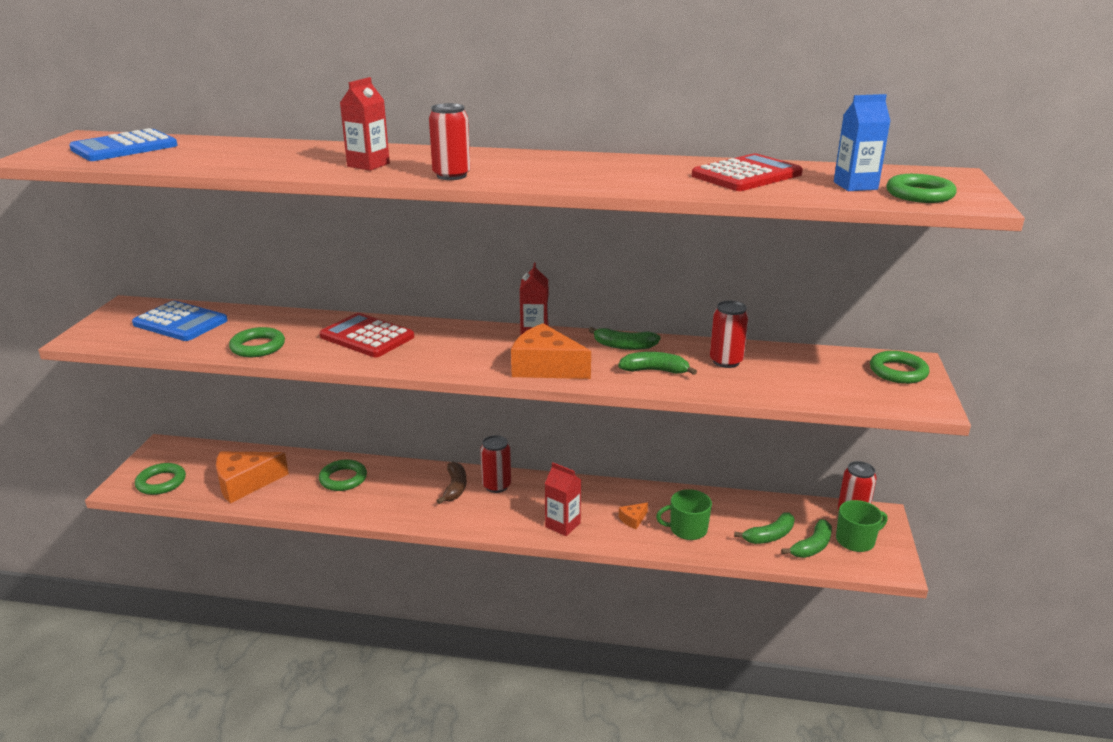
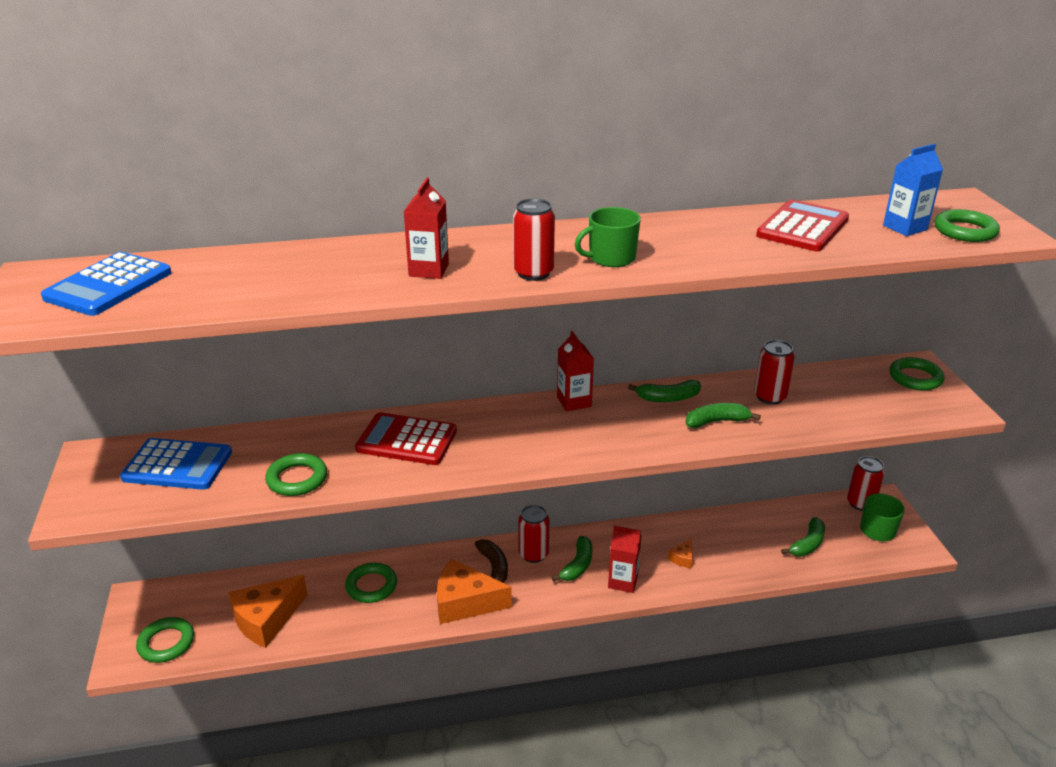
camera: 20 degrees left, 5 degrees up
orange cheese [511,323,591,379] -> orange cheese moved to [437,559,512,624]
green mug [656,489,712,540] -> green mug moved to [575,207,641,267]
green banana [781,519,832,558] -> green banana moved to [552,536,592,582]

